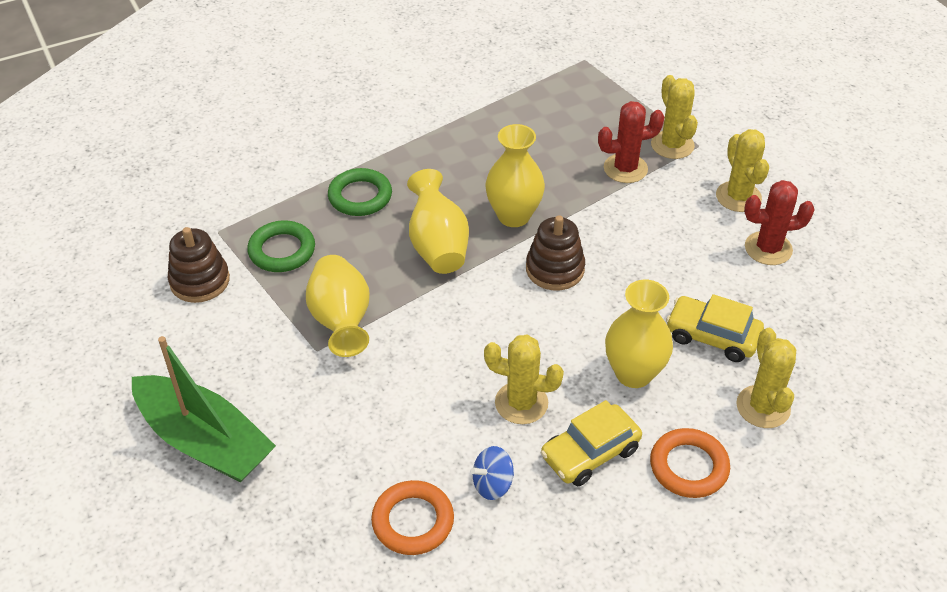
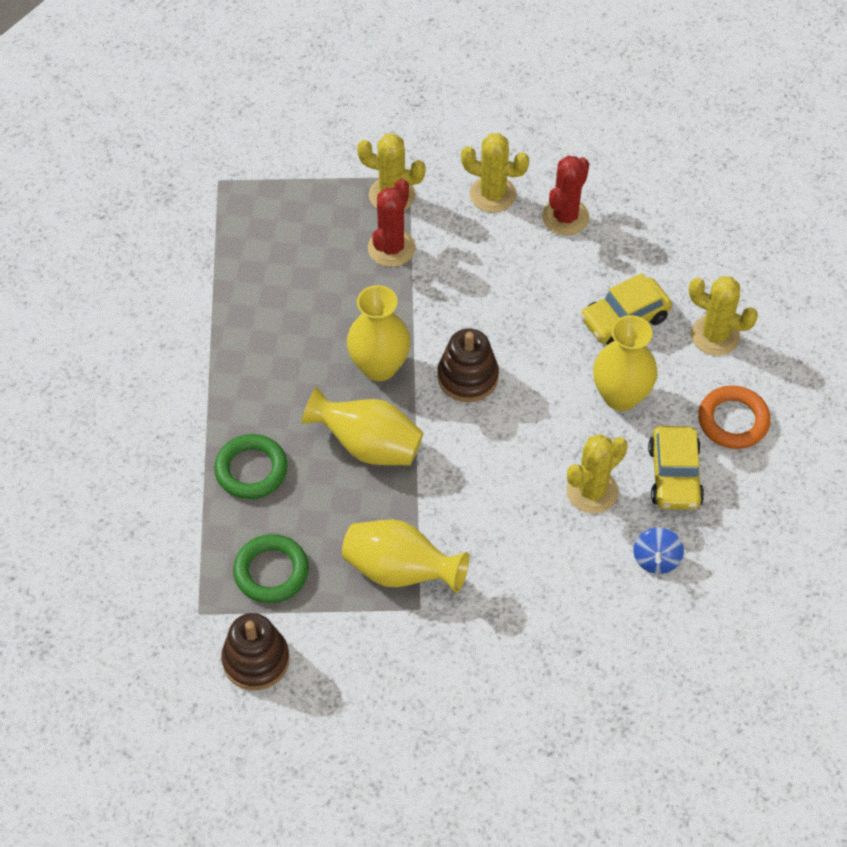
camera: 55 degrees left, 10 degrees up
green boat [132,336,276,482] -> none
orange ring [371,480,454,555] -> none

